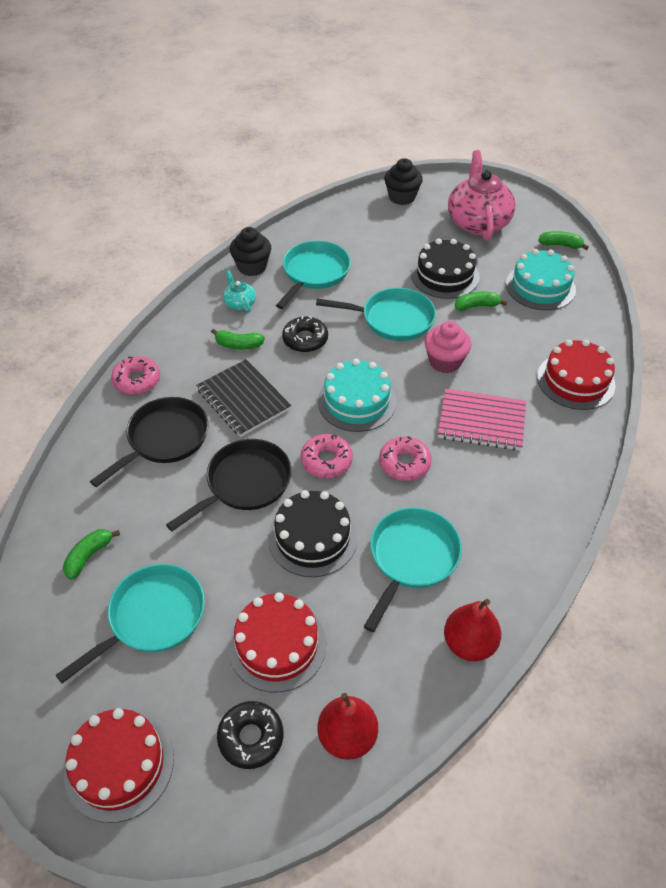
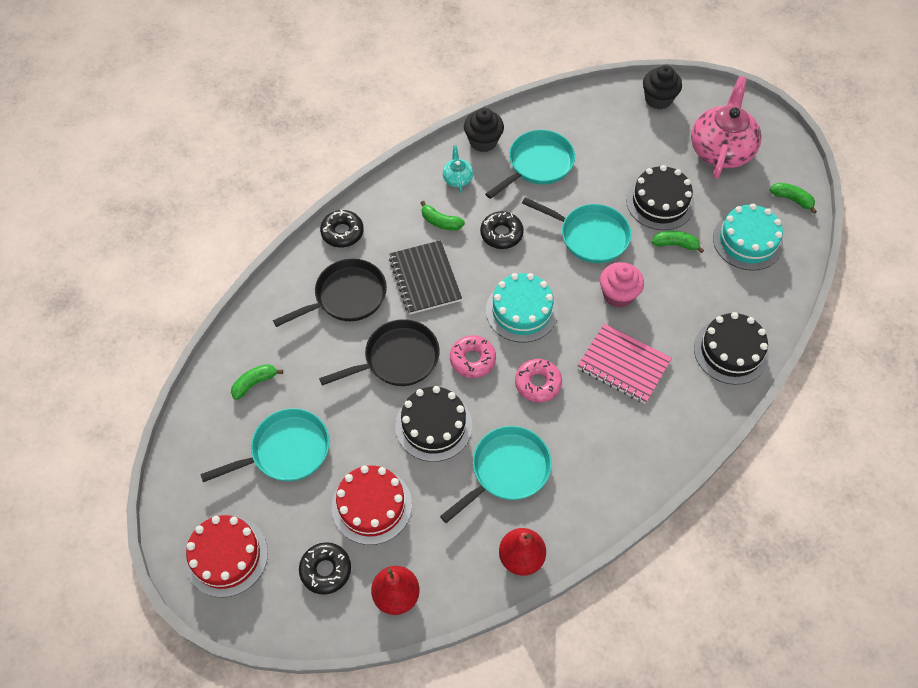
camera: 20 degrees right, 10 degrees up
pink donut [111,356,160,395] -> black donut [320,210,364,248]
red cake [537,340,616,410] -> black cake [694,312,769,385]

